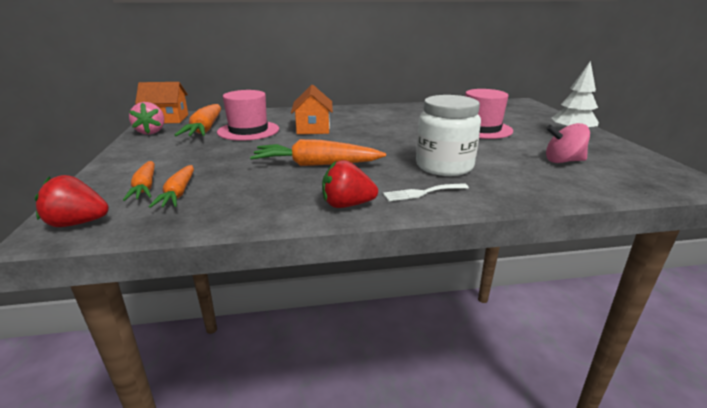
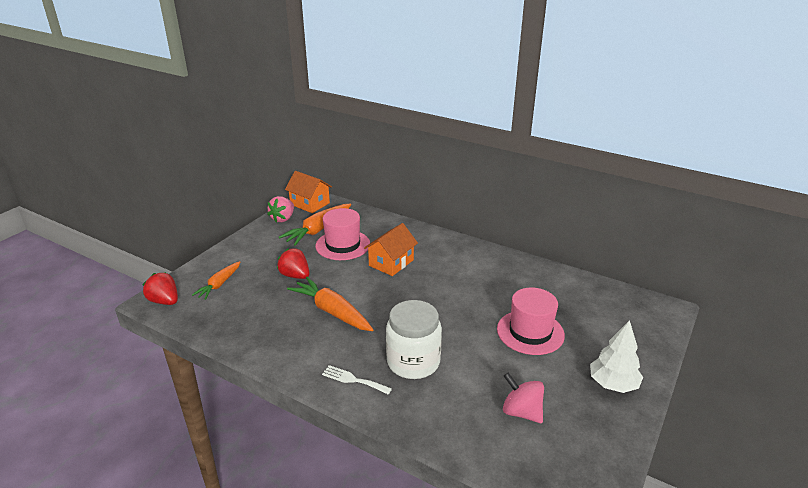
camera: 40 degrees right, 5 degrees up
orange carrot [149,165,194,208] -> none
red strawberry [322,160,378,208] -> red strawberry moved to [277,248,310,279]

